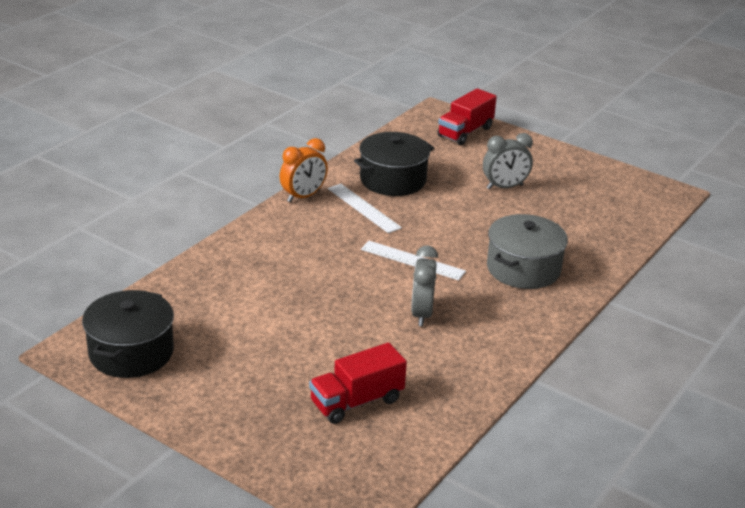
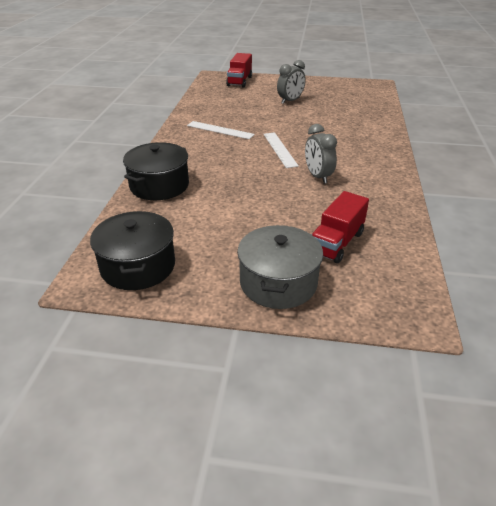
camera: 25 degrees left, 5 degrees up
orange clock [280,138,328,202] -> none
black pot [354,132,434,196] -> black pot moved to [123,142,189,200]
white ruler [361,241,466,280] -> white ruler turned 75 degrees clockwise [263,132,299,168]
grey pot [487,214,568,289] -> grey pot moved to [237,225,323,309]

